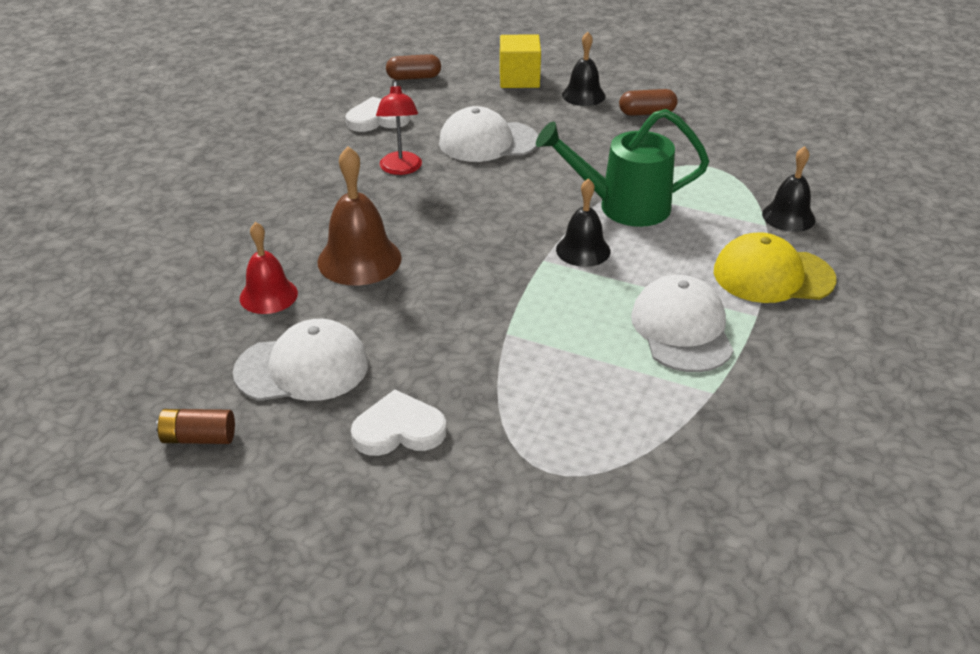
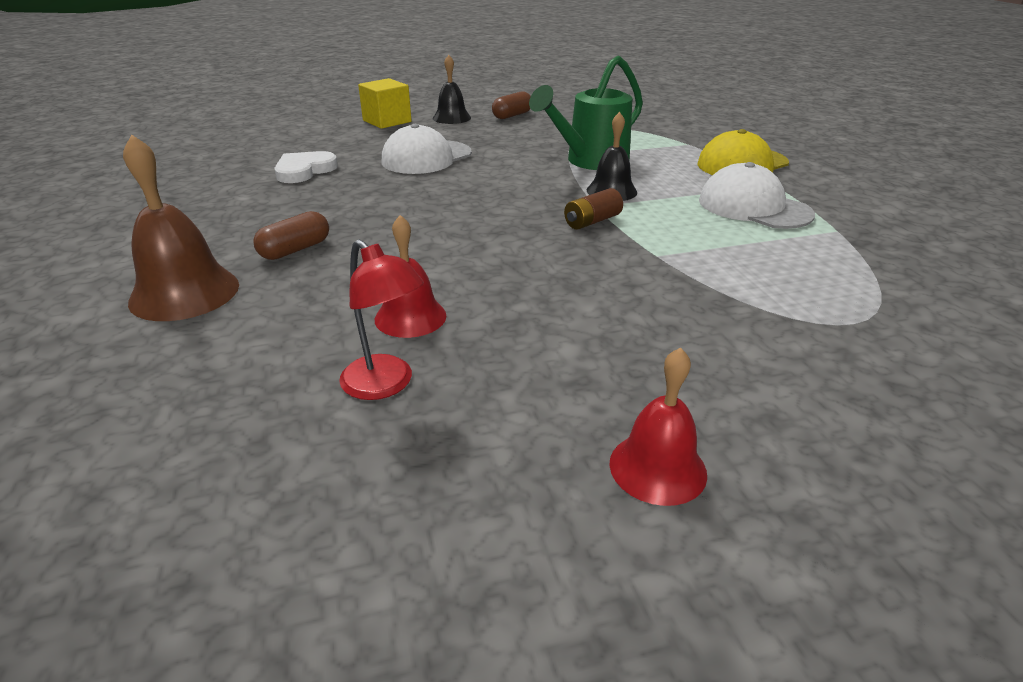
camera: 40 degrees left, 5 degrees down
brown battery [156,409,235,444] -> brown battery moved to [564,188,623,230]
white cap [233,319,368,401] -> none
brown bell [317,146,402,286] -> brown bell moved to [123,134,239,321]
white heart [351,389,447,456] -> none
red lamp [376,81,422,175] -> red lamp moved to [339,239,424,400]
brown capsule [386,54,441,80] -> brown capsule moved to [253,211,329,260]
black bell [762,146,816,232] -> none
none -> red bell [609,347,707,506]

